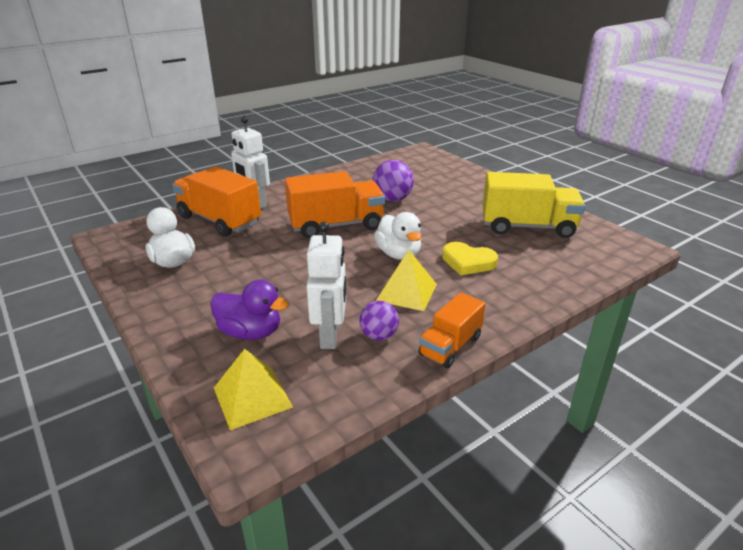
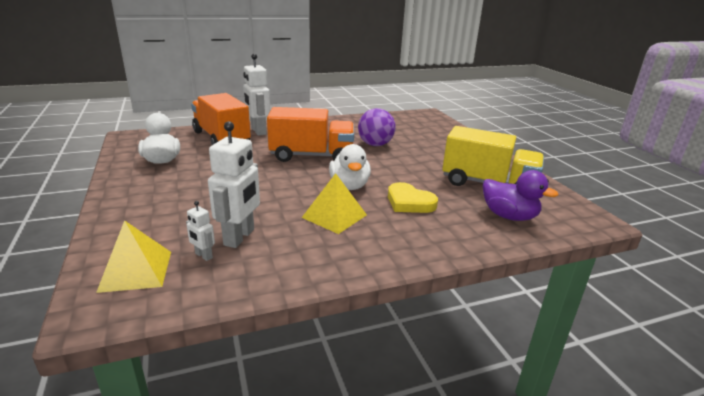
camera: 15 degrees right, 5 degrees down
purple duck [210,280,289,340] -> purple duck moved to [483,170,559,221]
purple ball [359,301,399,341] -> none
orange truck [418,293,485,368] -> none
none -> white robot [186,201,215,261]

